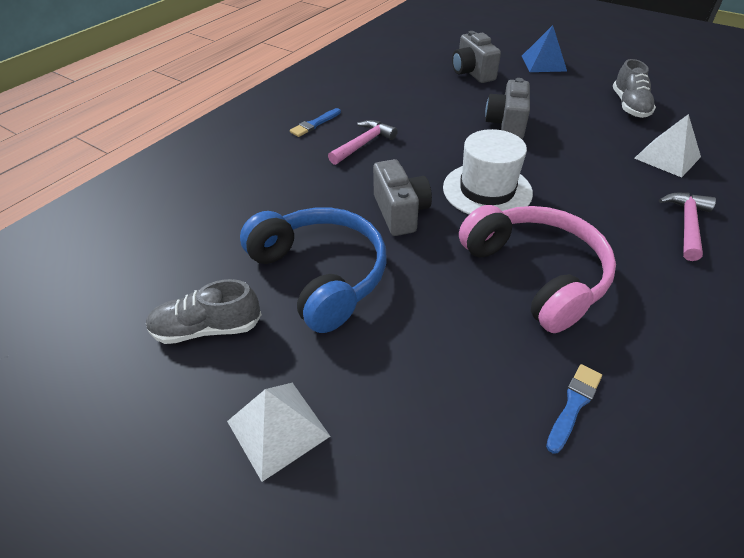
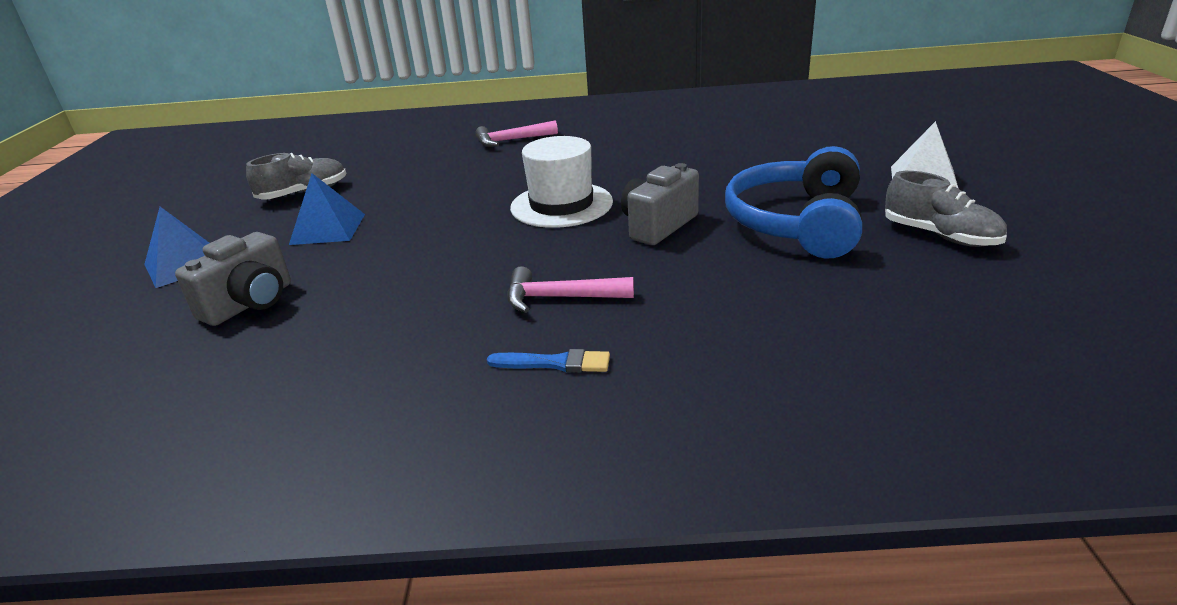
camera: 125 degrees left, 15 degrees down
pink headphones [459,205,616,333] -> none
grey camera [485,78,530,139] -> none
blue brush [546,364,602,454] -> none
white pyramid [634,114,701,178] -> none
none -> blue pyramid [289,173,365,245]

